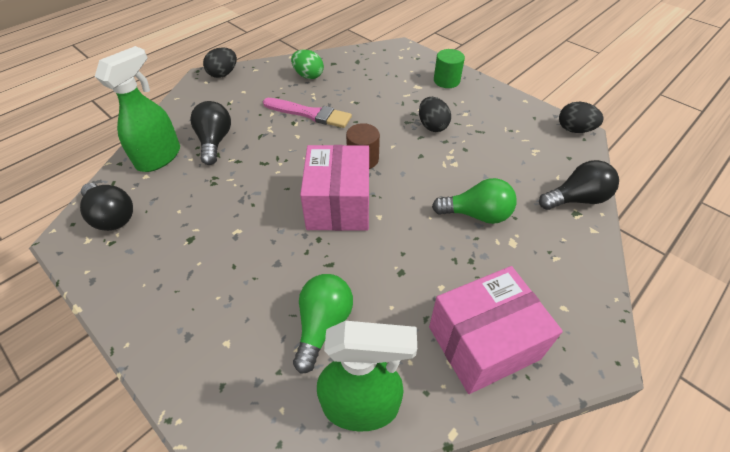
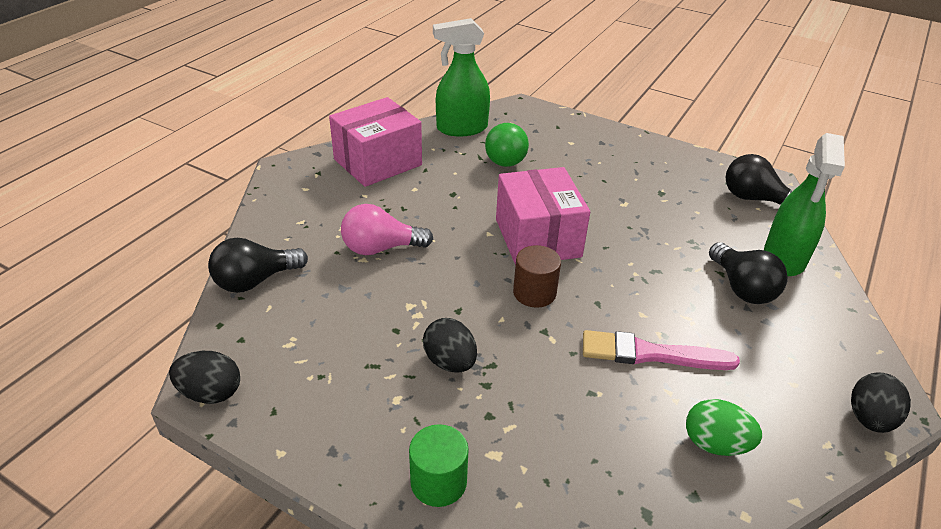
camera: 165 degrees right, 10 degrees down
green light bulb [432,178,517,224] -> pink light bulb [341,204,433,255]

